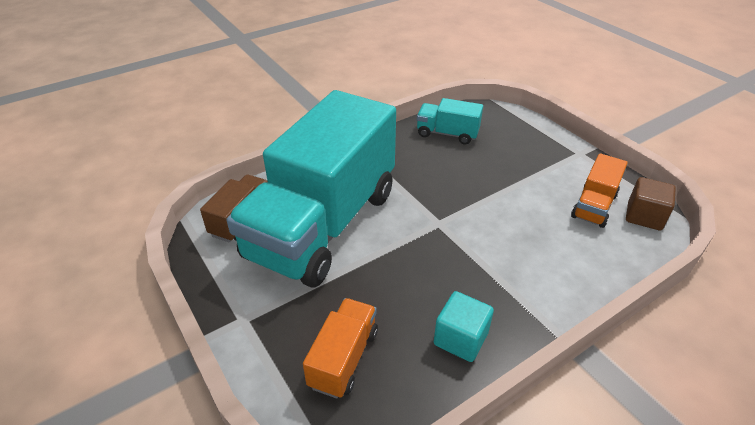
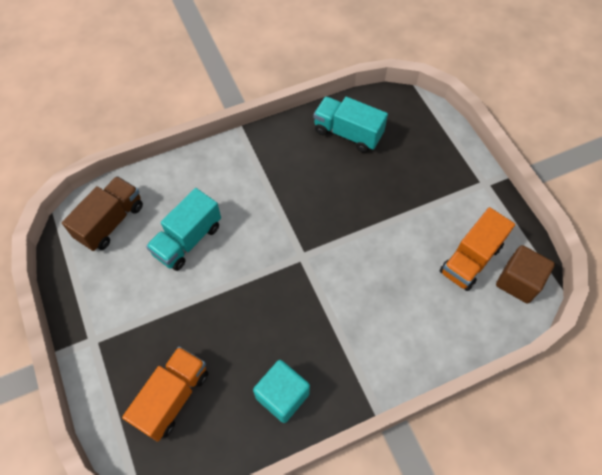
camera: 10 degrees right, 20 degrees up
turquoise truck [227,90,396,288] -> turquoise truck [146,188,221,271], size x0.41

